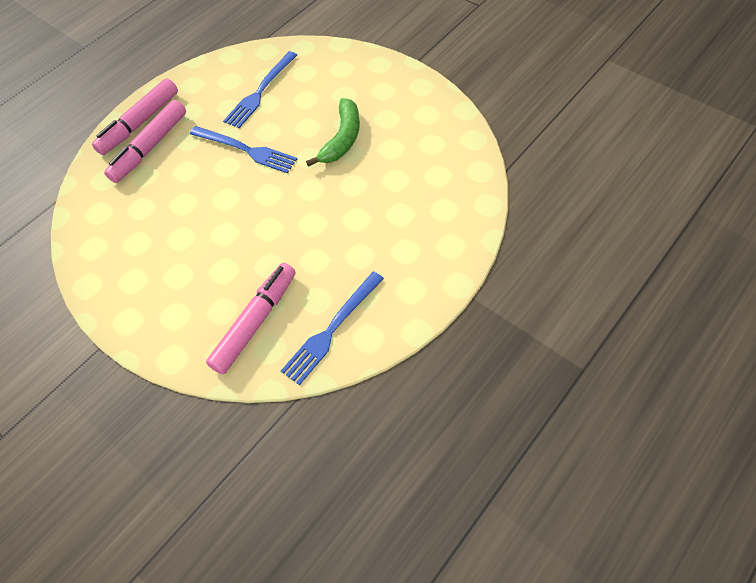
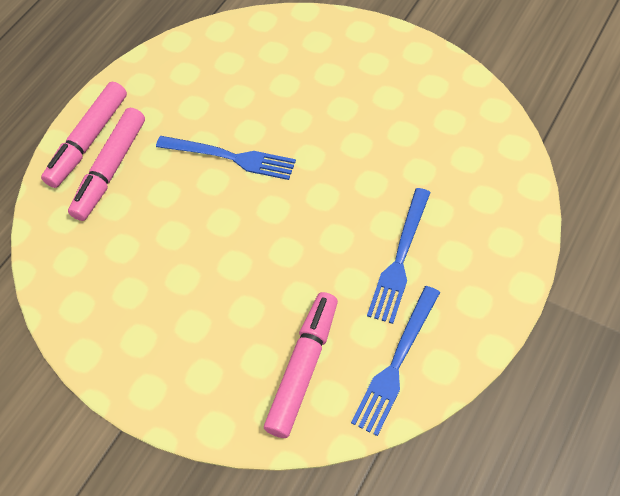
camera: 10 degrees left, 0 degrees up
blue fork [223,51,297,128] -> blue fork moved to [367,188,431,324]
green banana [306,98,360,167] -> none

